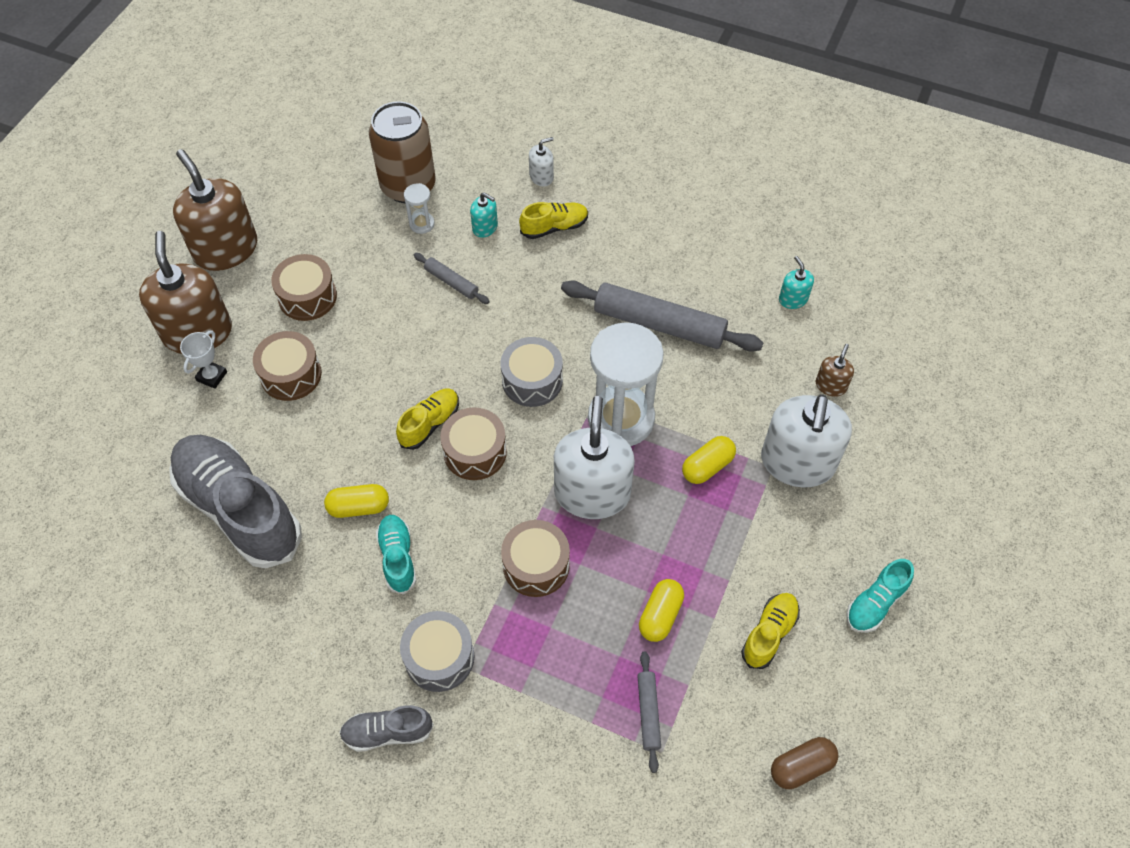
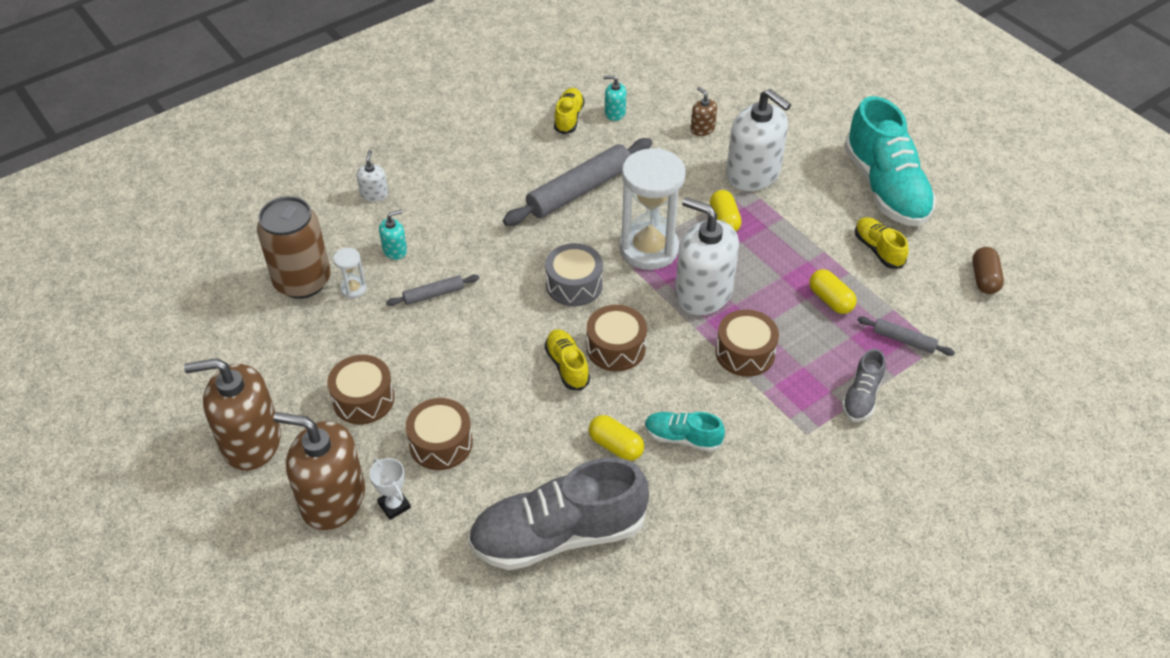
camera: 60 degrees left, 10 degrees down
yellow capsule [324,484,389,518] -> yellow capsule turned 75 degrees counterclockwise [589,415,644,461]
grey shoe [339,705,434,752] -> grey shoe moved to [842,349,886,422]
grey drum [400,611,474,692] -> none
yellow shoe [519,202,588,239] -> yellow shoe moved to [554,88,584,134]
turquoise shoe [846,559,914,633] -> turquoise shoe [844,96,936,227], size x2.11

